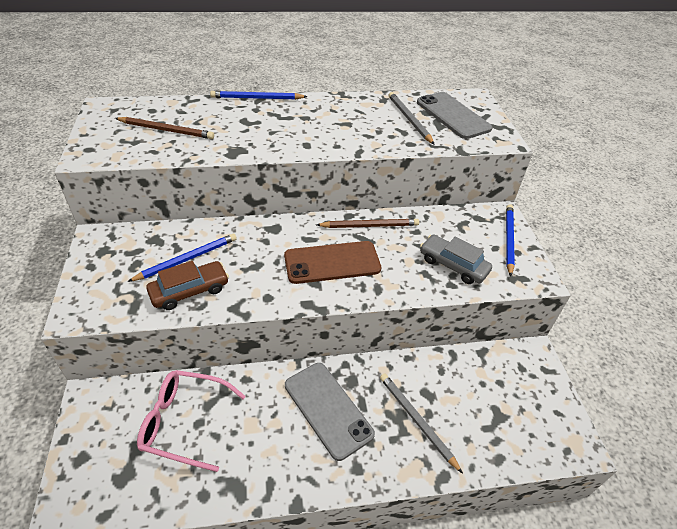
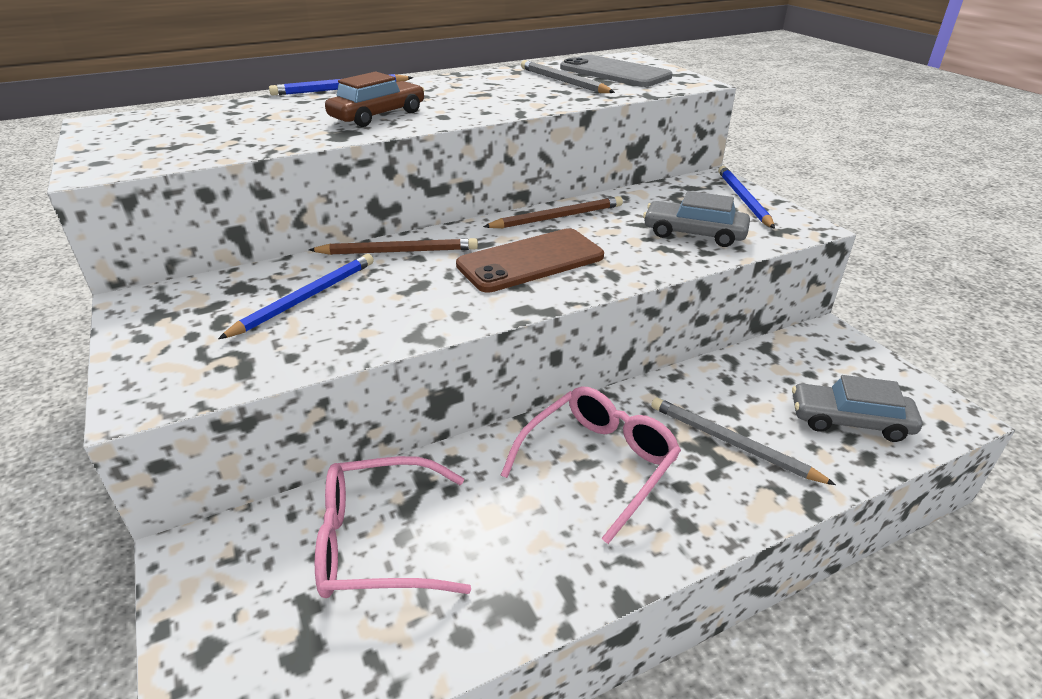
camera: 15 degrees left, 10 degrees down
brown pencil [115,117,214,139] -> brown pencil moved to [309,238,478,255]
brown car [146,261,229,310] -> brown car moved to [325,71,425,127]
grey phone [285,363,375,461] -> pink glasses [501,386,681,544]
none -> grey car [792,375,922,442]

